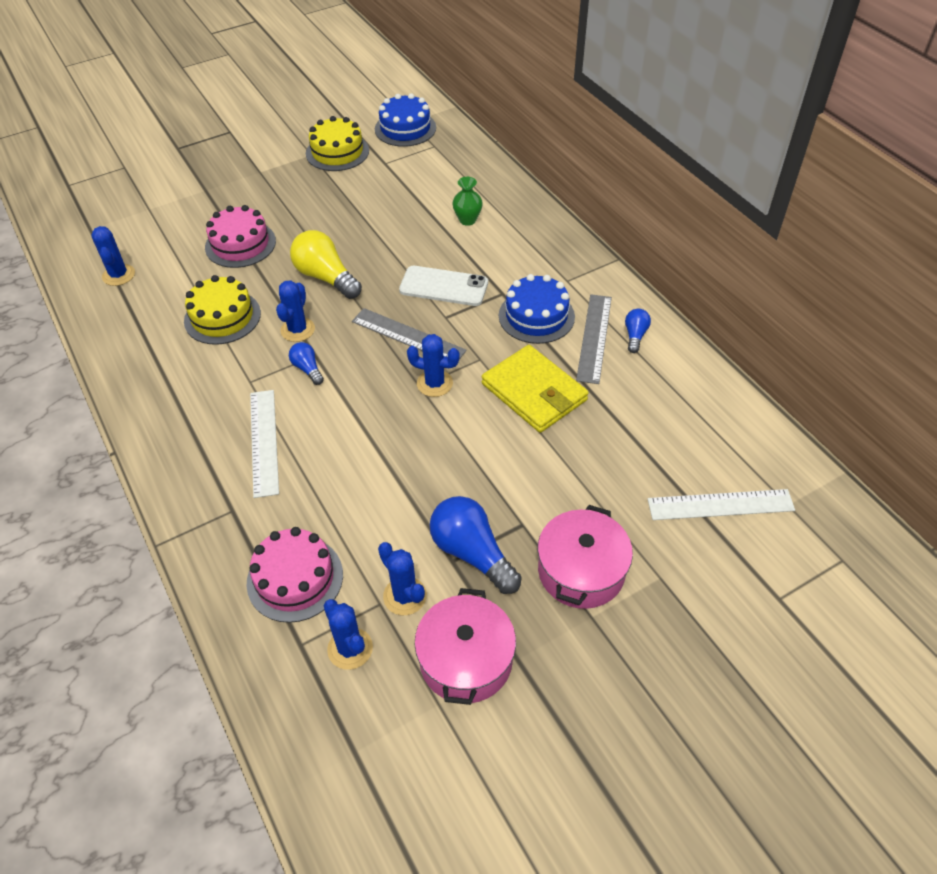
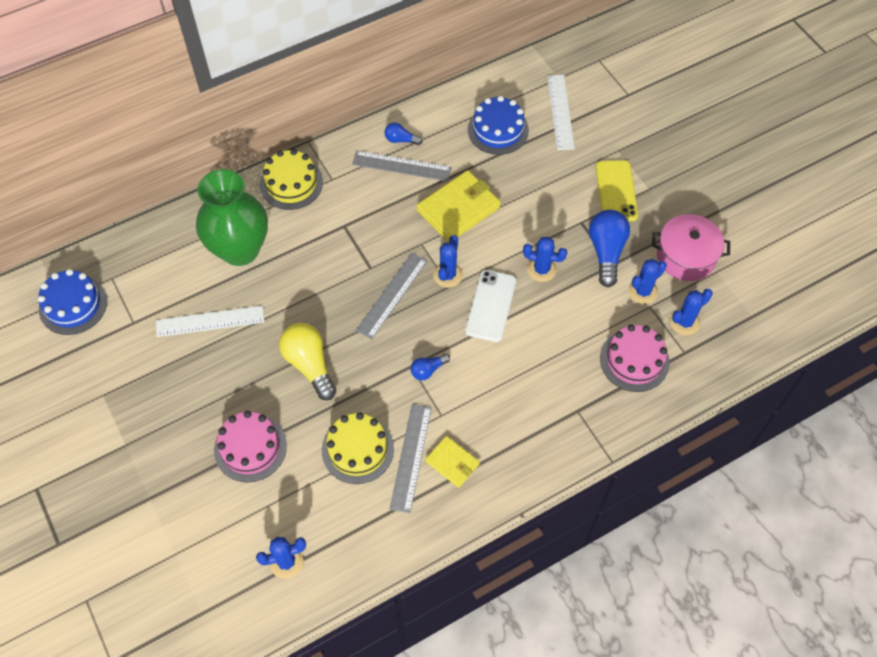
camera: 90 degrees left, 10 degrees up
white ruler [250,390,279,498] -> white ruler moved to [156,305,264,337]
blue cactus [276,280,315,342] -> blue cactus moved to [523,237,567,282]
yellow light bulb [290,230,362,299] -> yellow light bulb turned 105 degrees clockwise [279,323,336,400]
yellow cake [306,116,369,171] -> yellow cake moved to [260,149,323,210]
white phone [399,266,488,306] -> white phone moved to [465,270,516,342]
blue light bulb [430,496,522,594] -> blue light bulb turned 135 degrees clockwise [589,210,630,287]
green vase [452,177,483,226] -> green vase [196,169,268,266], size x2.43
blue cake [499,274,575,344] -> blue cake moved to [468,96,529,155]
pink pot [538,505,633,609] -> yellow phone [596,160,638,221]
none -> grey ruler [390,404,432,513]
none -> yellow wallet [425,436,480,488]

